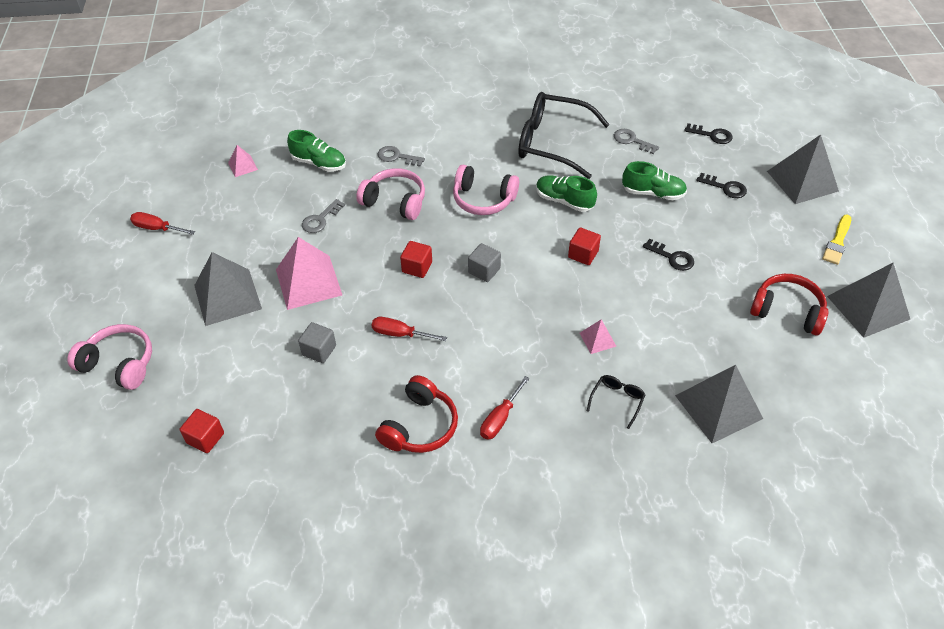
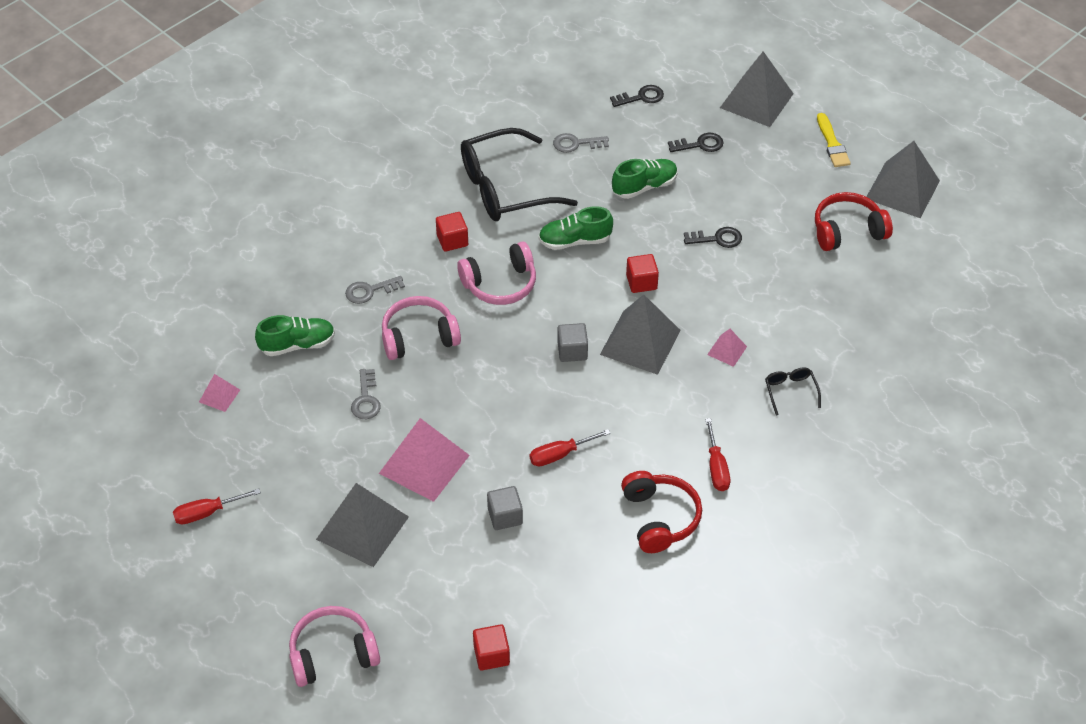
camera: 40 degrees left, 0 degrees up
red cube [400,241,432,278] -> red cube moved to [436,212,468,252]
grey pyramid [675,365,763,443] -> grey pyramid moved to [600,295,681,375]

